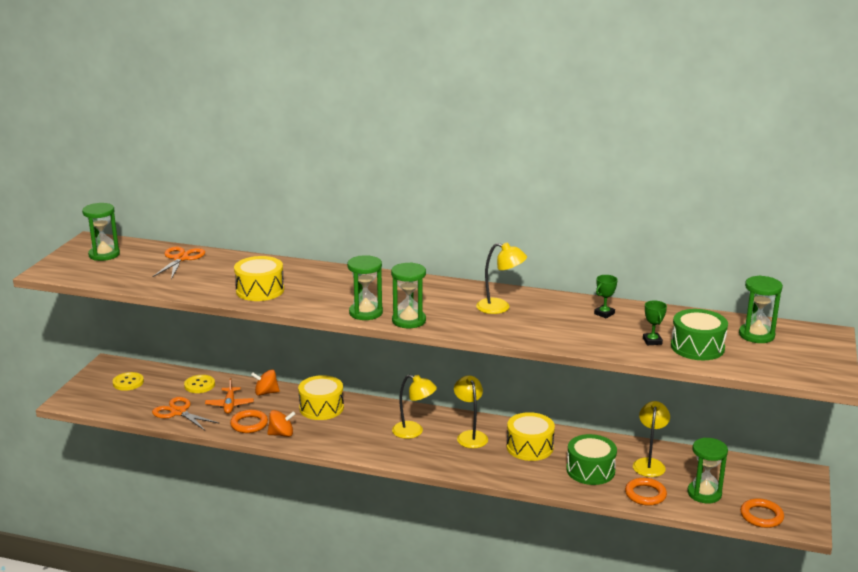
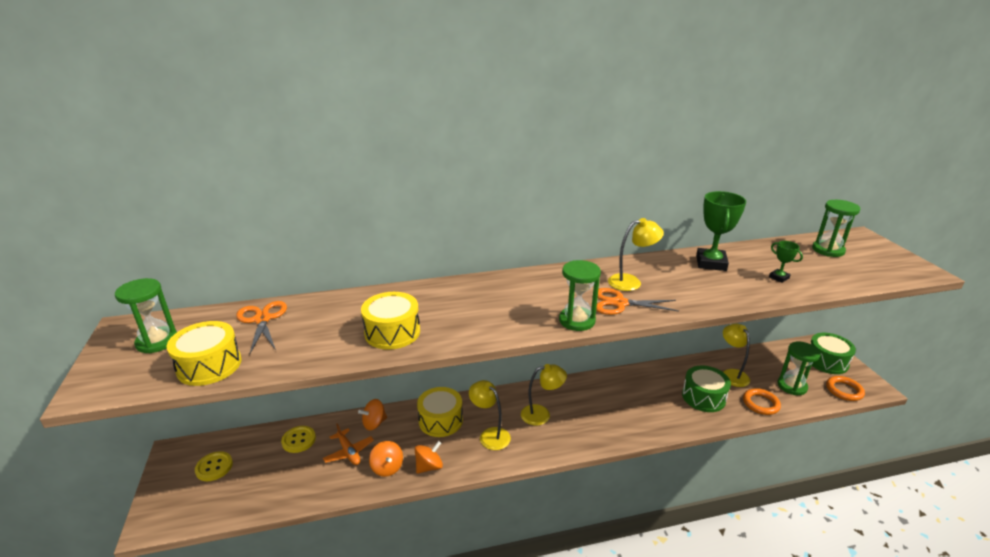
camera: 30 degrees left, 5 degrees up
orange scissors [152,397,220,430] -> orange scissors moved to [596,288,679,315]
orange ring [230,410,268,433] -> orange spinning top [369,441,403,477]
green hourglass [348,255,383,320] -> none
yellow lamp [454,375,488,448] -> yellow lamp moved to [469,380,511,450]
yellow drum [507,412,555,461] -> yellow drum moved to [167,321,242,386]
green trophy [594,275,618,319] -> green trophy [696,191,746,271], size x1.98
green drum [671,309,728,360] -> green drum moved to [811,333,856,374]

